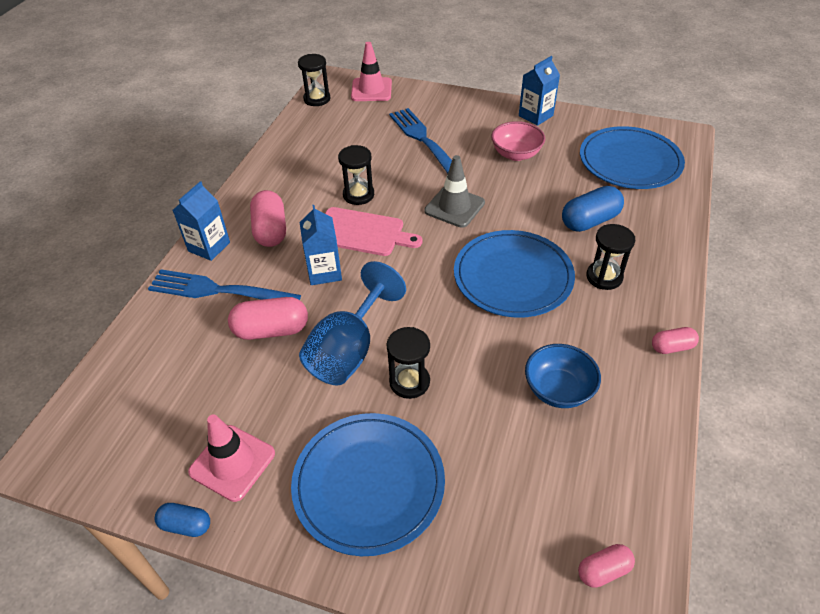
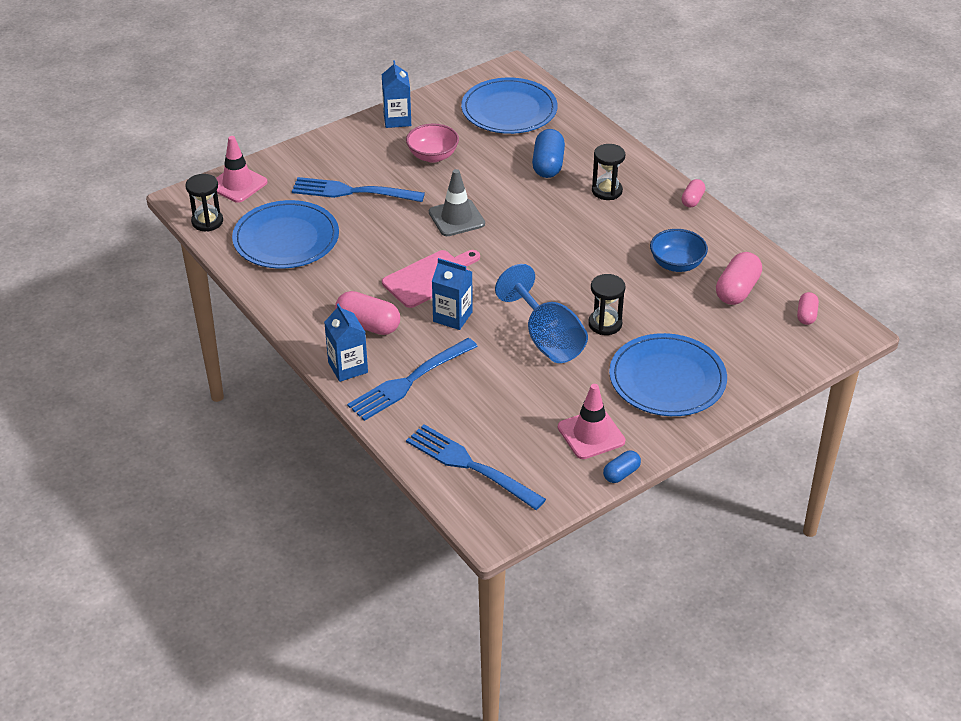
camera: 55 degrees left, 5 degrees down
pink capsule [228,297,308,340] -> pink capsule moved to [716,252,762,305]
black hourglass [338,145,374,205] -> none
blue plate [454,230,575,318] -> blue plate moved to [232,200,339,269]
none -> blue fork [406,424,546,510]

